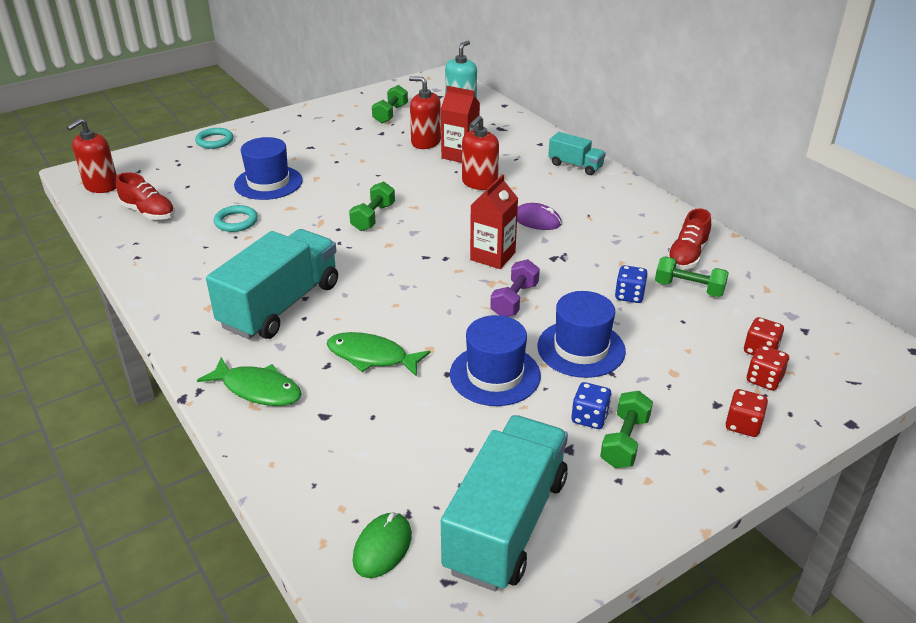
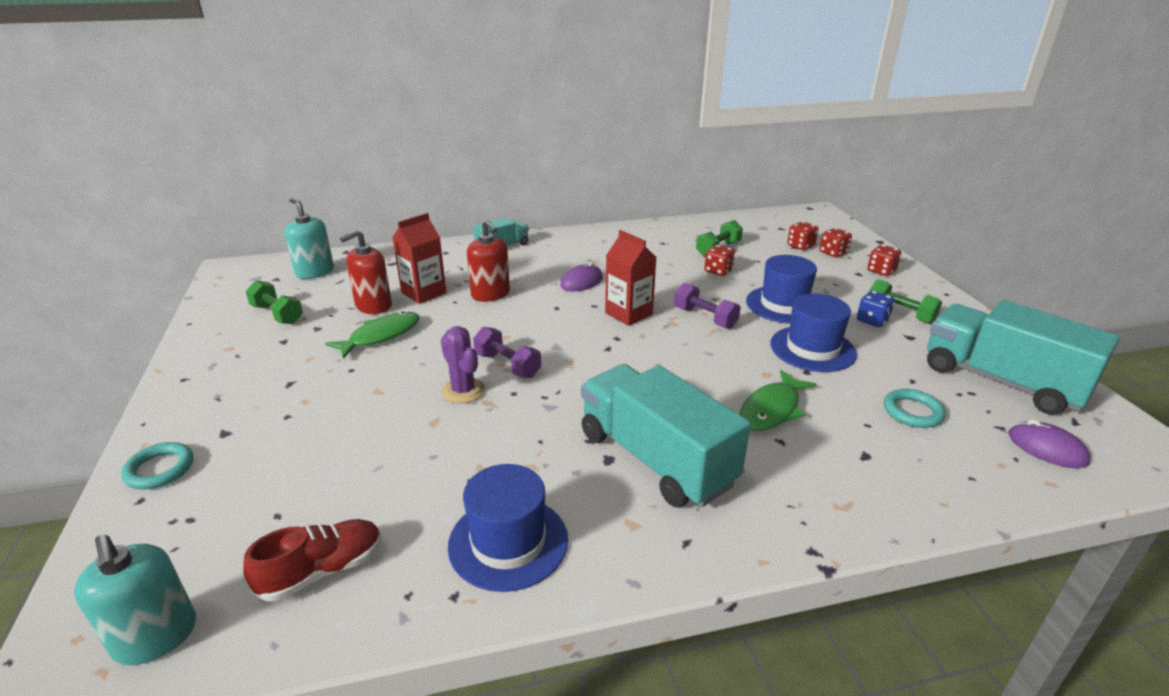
camera: 70 degrees left, 5 degrees down
red soap dispenser [67,118,117,193] -> turquoise soap dispenser [74,534,196,665]
green fish [197,357,302,406] -> green fish moved to [325,312,420,359]
turquoise ring [214,205,258,232] -> turquoise ring moved to [884,389,945,428]
blue hat [234,137,303,200] -> blue hat moved to [448,464,568,592]
green dumbbell [349,181,395,231] -> purple dumbbell [473,327,541,378]
green mouse [353,513,412,578] -> purple mouse [1008,419,1090,469]
blue dice [615,265,648,303] -> red dice [704,245,735,276]
red shoe [667,208,711,269] -> none
none -> purple cactus [441,326,485,403]

